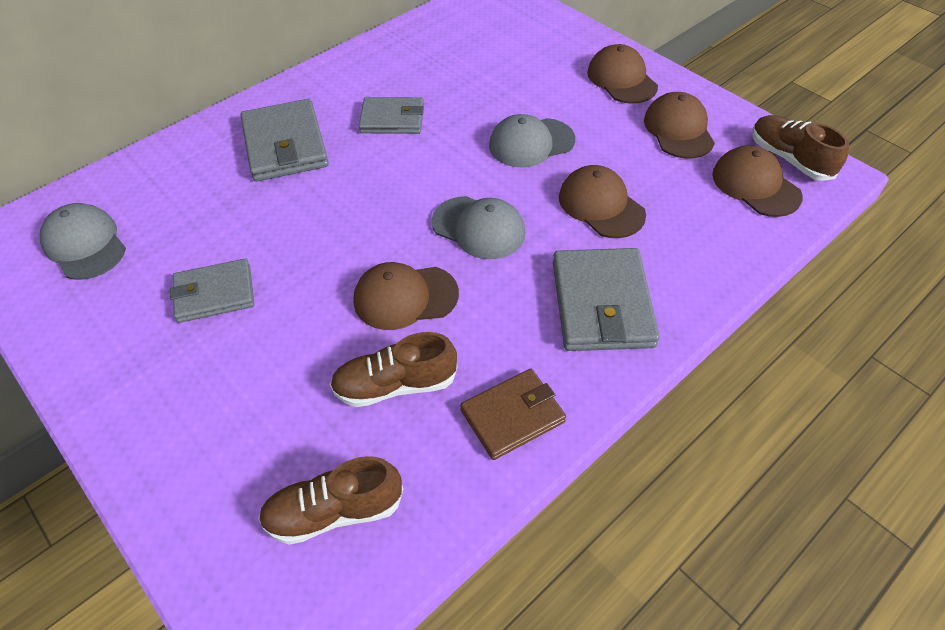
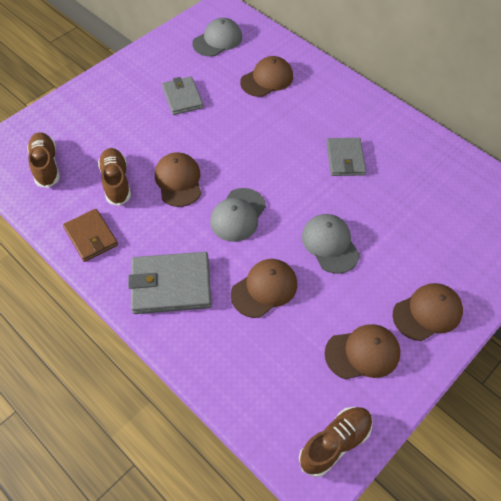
camera: 85 degrees right, 5 degrees up
grey wallet [240,99,329,182] -> none
brown cap [712,145,803,217] -> brown cap moved to [240,56,293,97]

